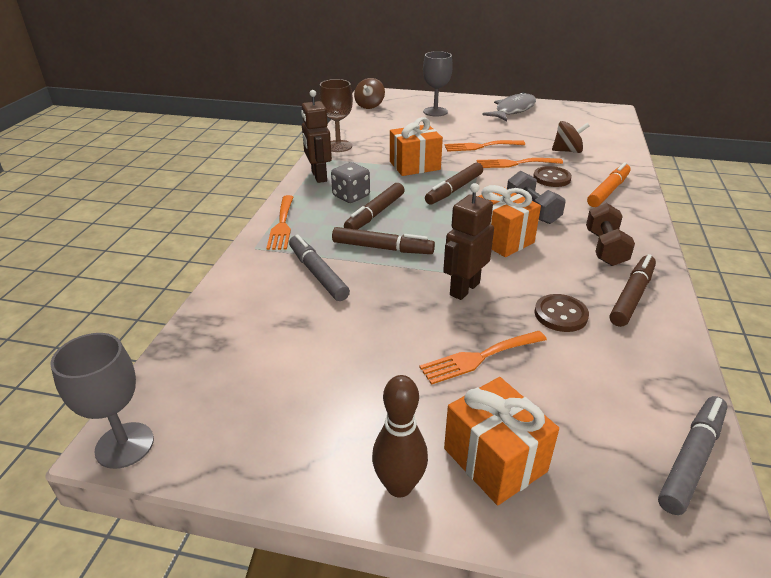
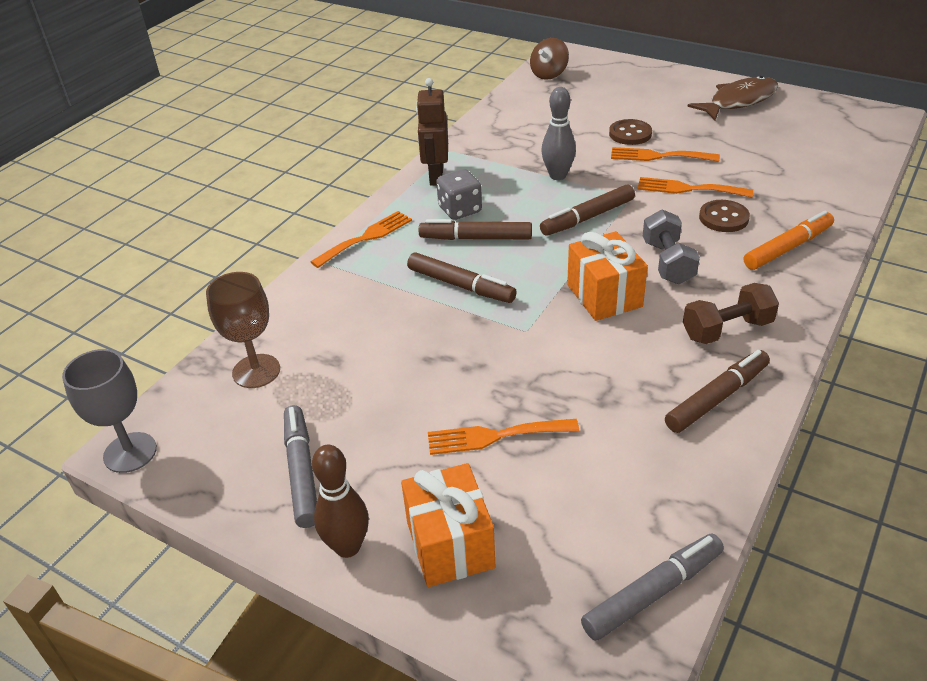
camera: 20 degrees right, 5 degrees up
orange fork [266,195,293,250] -> orange fork turned 150 degrees counterclockwise [310,211,412,268]
grey marker [289,234,350,301] -> grey marker moved to [284,405,317,528]
brown goblet [319,79,353,152] -> brown goblet moved to [206,272,280,388]
brown marker [344,183,405,230] -> brown marker turned 45 degrees clockwise [419,219,532,240]
orange gift [390,117,443,176] -> grey bowling pin [541,87,576,180]
grey goblet [423,51,453,116] -> none
brown robot [443,183,494,300] -> none
grey fish [483,92,536,121] -> brown fish [687,76,778,120]
brown button [534,294,589,332] -> brown button moved to [609,119,652,145]
brown spinning top [552,121,590,153] -> none
brown dumbbell [586,203,635,266] -> brown dumbbell turned 45 degrees clockwise [683,283,779,344]

